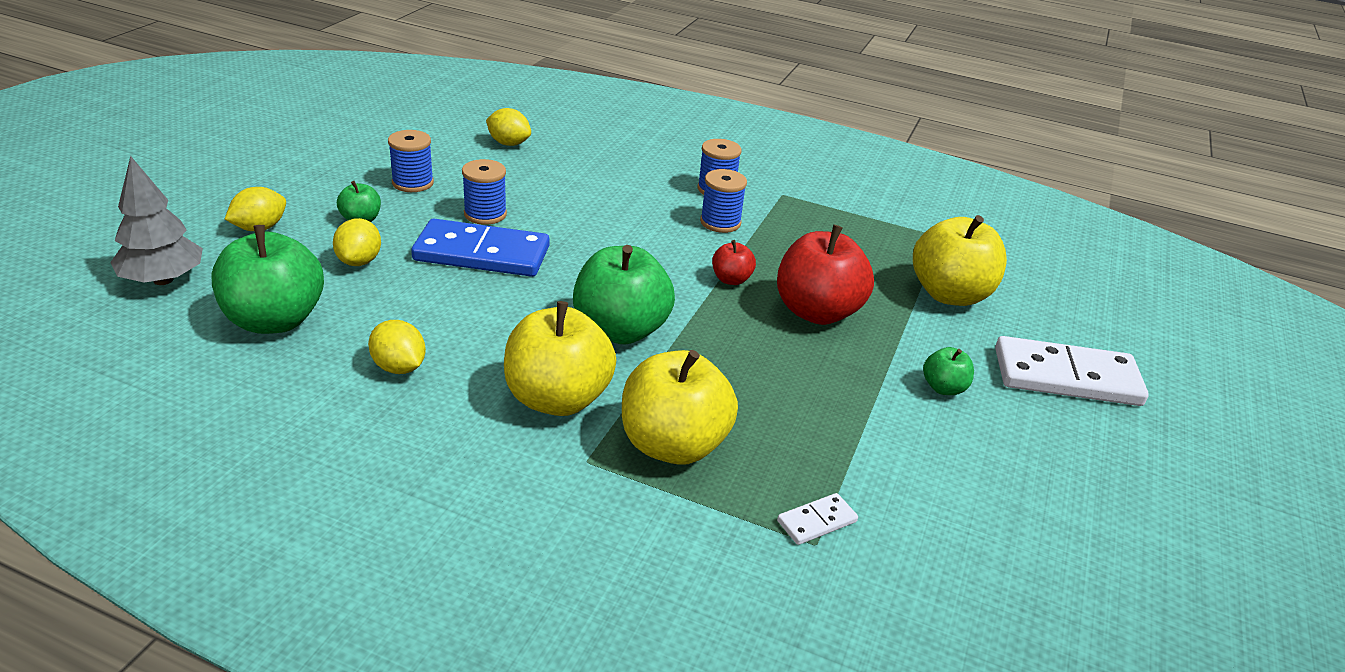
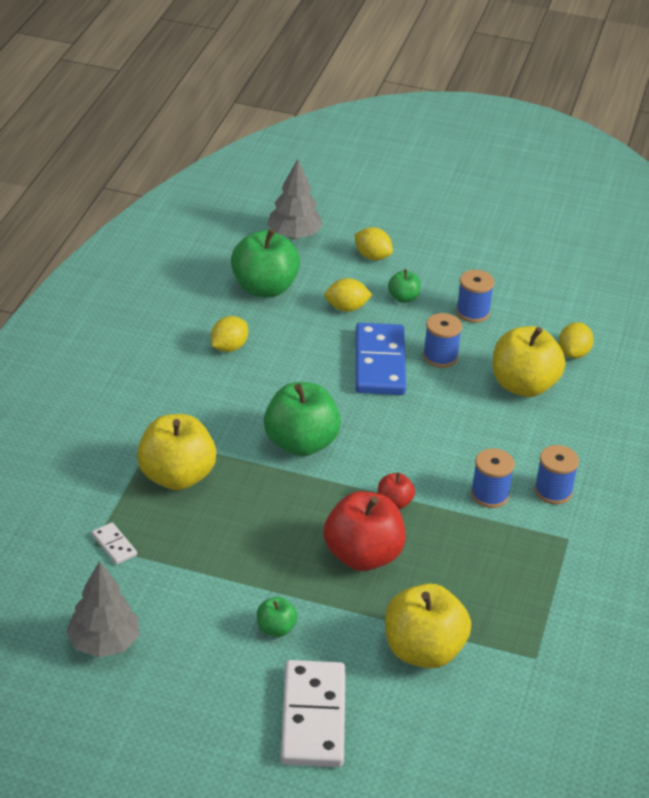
camera: 85 degrees right, 5 degrees up
yellow apple [504,301,616,416] -> yellow apple moved to [493,326,566,397]
none -> grey tree [66,561,139,657]

